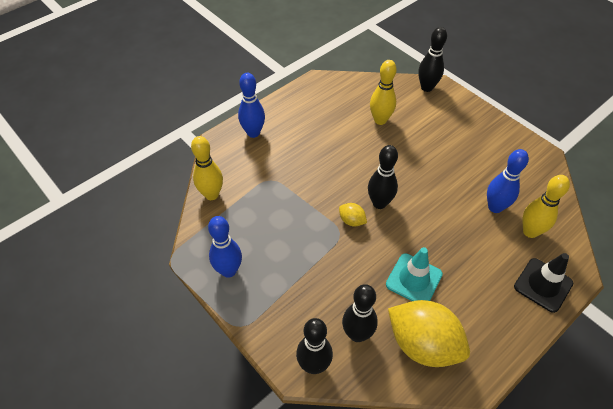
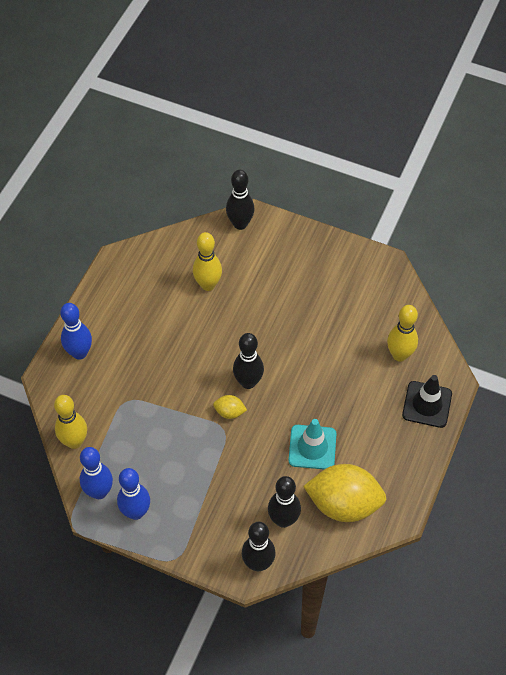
camera: 25 degrees left, 5 degrees up
blue bowling pin [487,149,529,213] -> blue bowling pin moved to [80,447,113,499]

